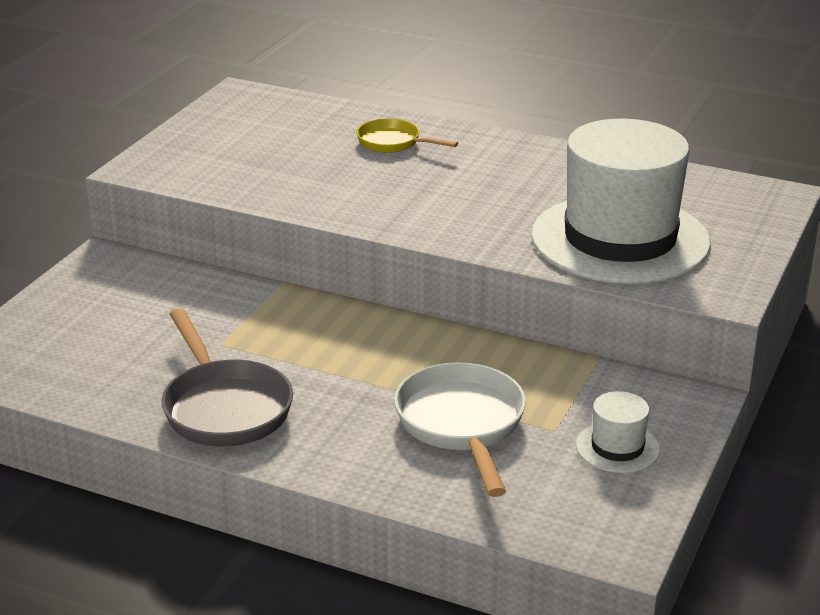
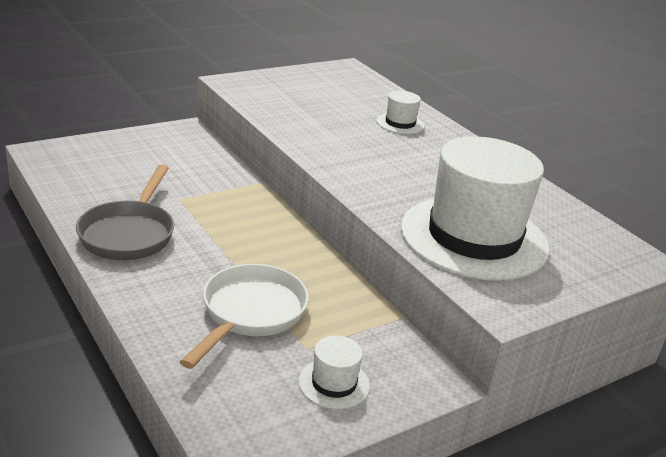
camera: 30 degrees right, 0 degrees up
yellow pan [357,118,458,153] -> white hat [376,91,425,134]

